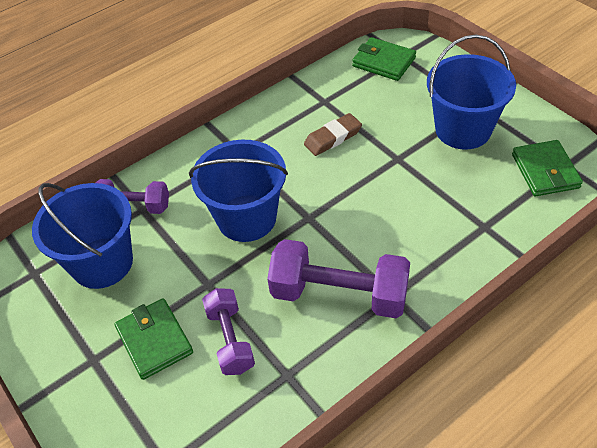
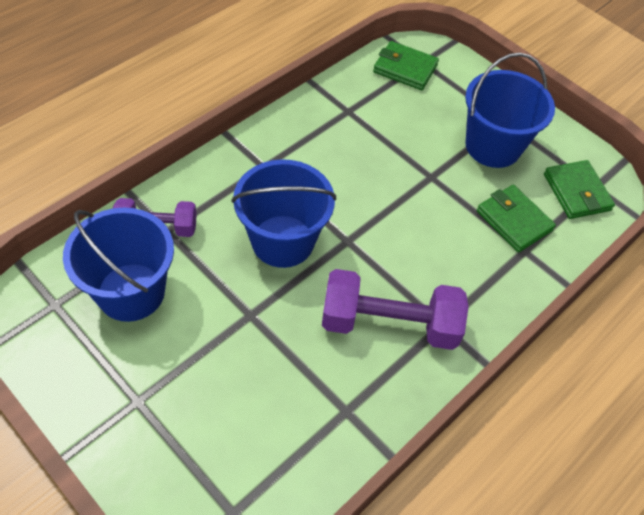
camera: 15 degrees left, 5 degrees up
green wallet [114,298,193,380] -> green wallet moved to [477,185,556,252]
purple dumbbell [202,288,255,375] -> none
brown eraser [304,113,362,156] -> none

